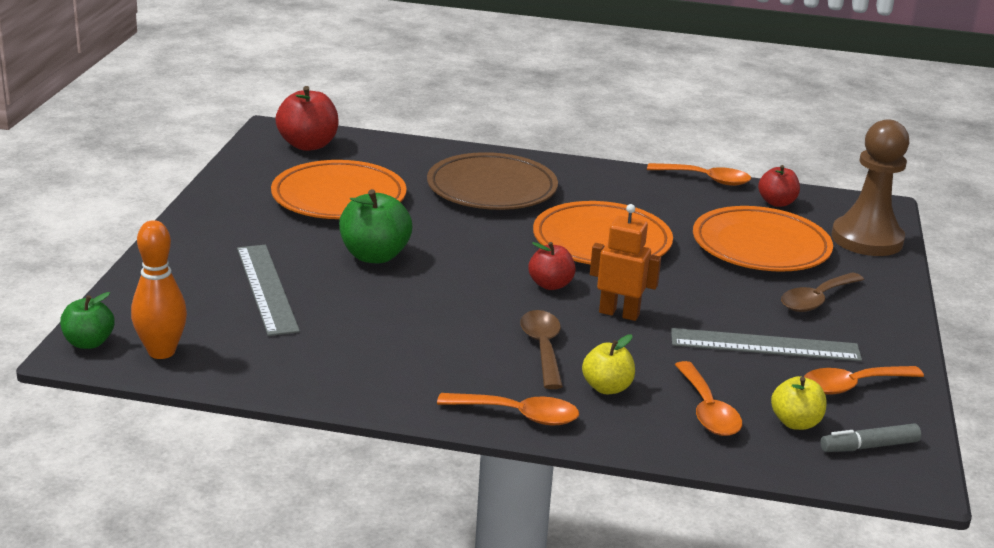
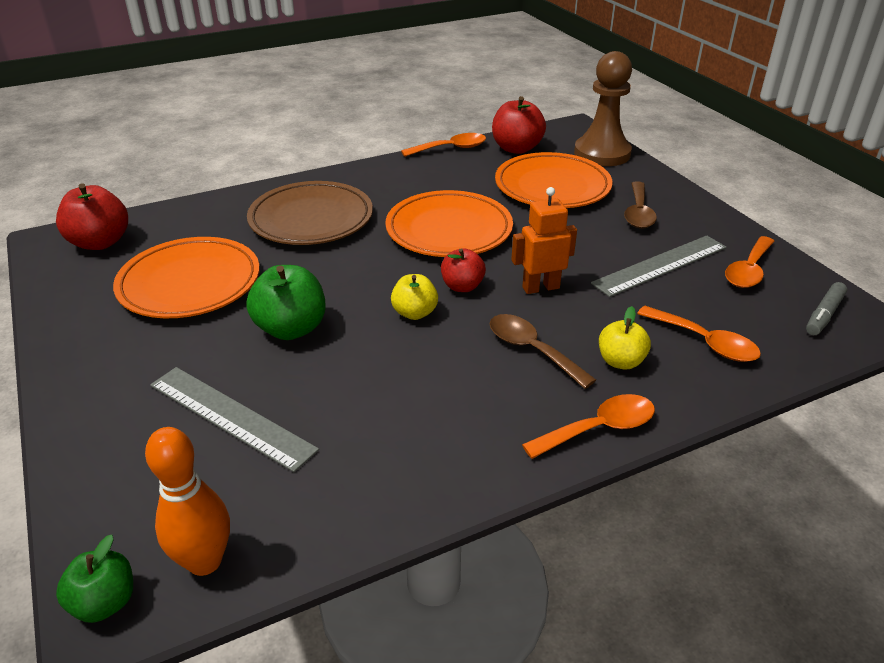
camera: 35 degrees left, 10 degrees up
red apple [758,165,800,207] -> red apple [492,96,546,154], size x1.59
yellow apple [771,376,827,430] -> yellow apple moved to [391,274,438,320]

